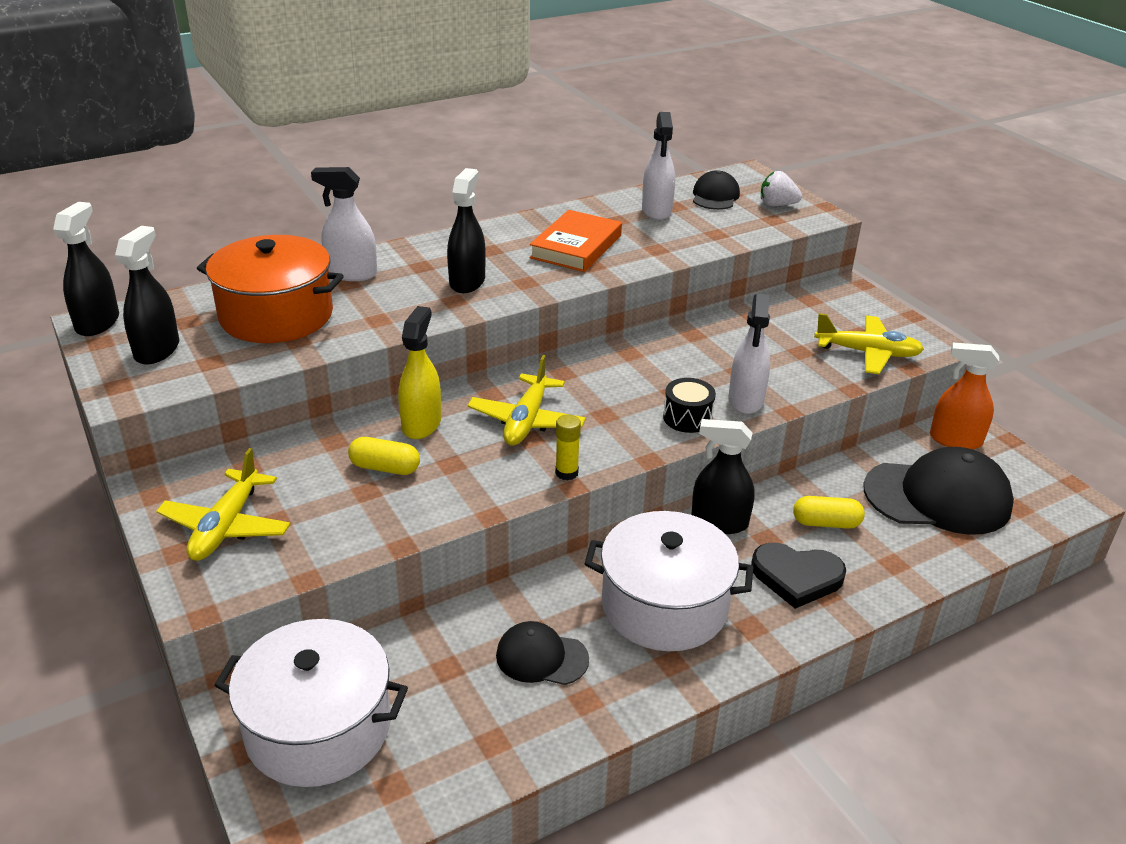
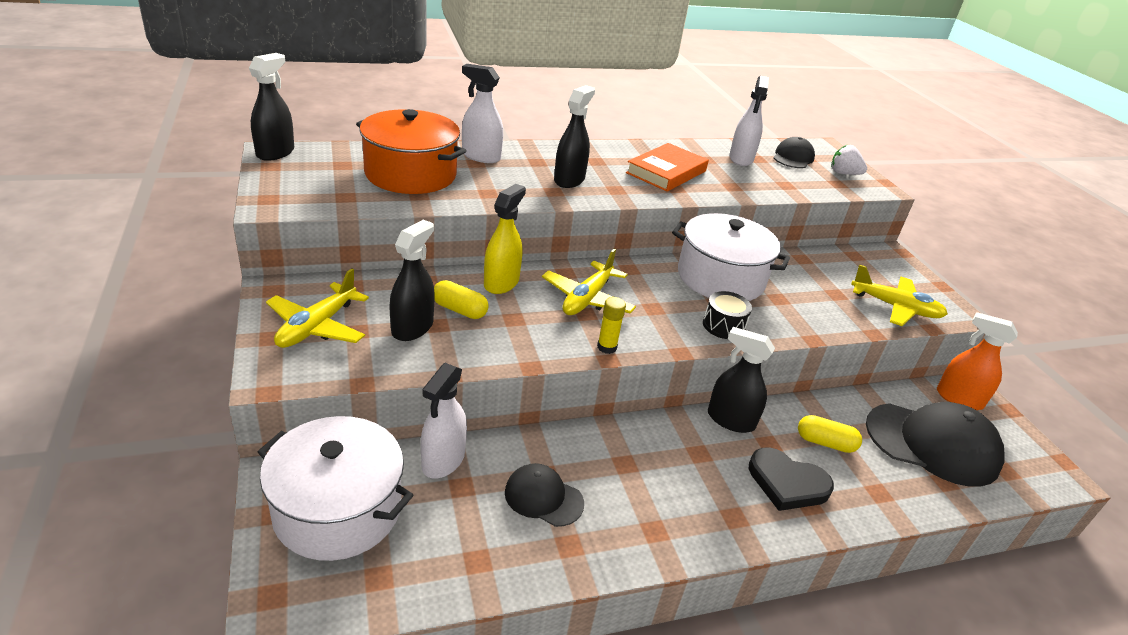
camera: 10 degrees right, 0 degrees up
black spray bottle [115,226,179,365] -> black spray bottle moved to [389,220,435,341]
white pot [585,511,753,651] -> white pot moved to [672,213,790,301]
white spray bottle [729,294,770,414] -> white spray bottle moved to [421,363,467,479]

